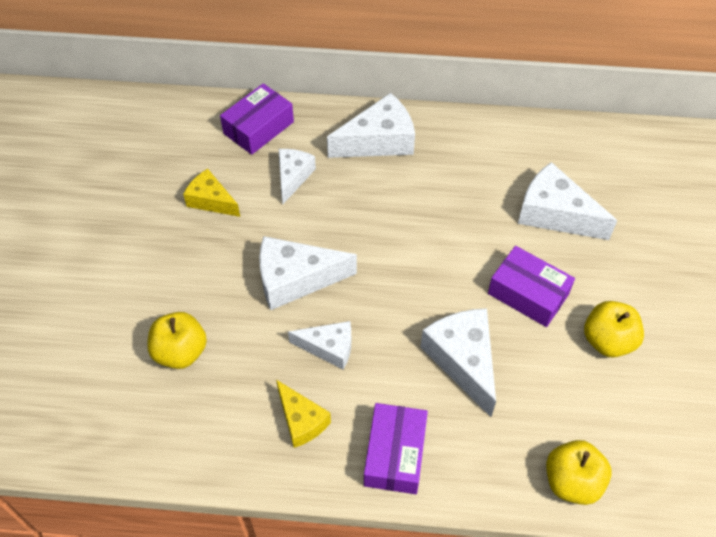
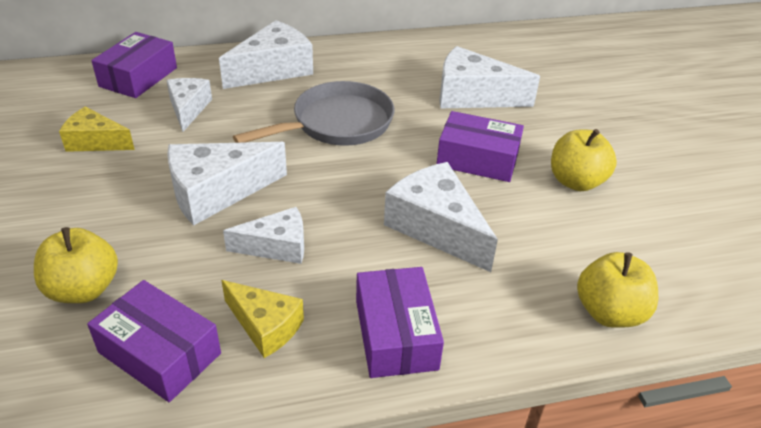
camera: 20 degrees left, 15 degrees down
none -> purple box [87,280,221,402]
none -> grey pan [233,81,394,146]

